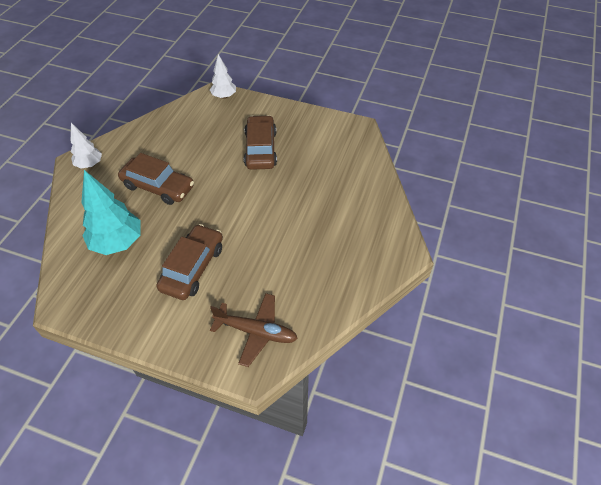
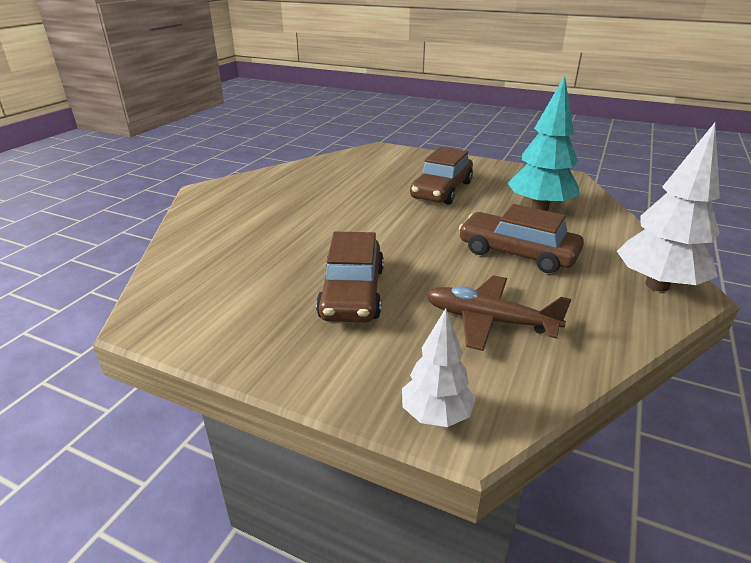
camera: 175 degrees left, 20 degrees down
white tree [70,123,102,168] -> white tree [617,123,720,292], size x1.69
brown plane [210,293,298,367] -> brown plane moved to [426,275,571,351]

